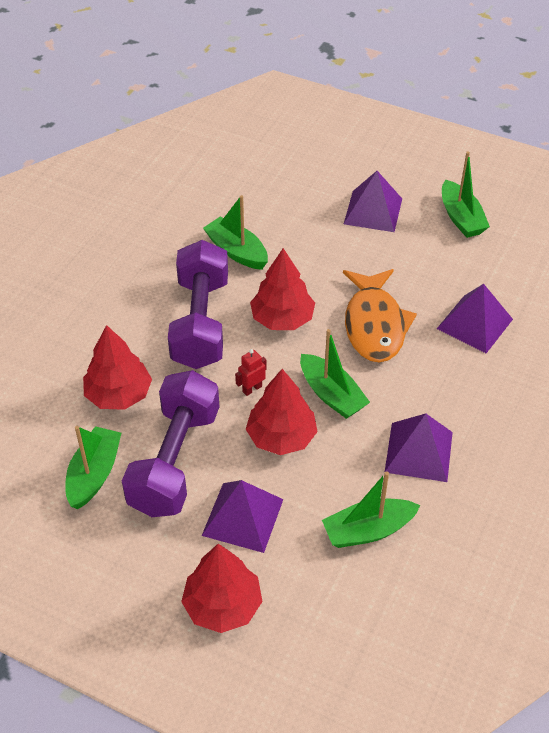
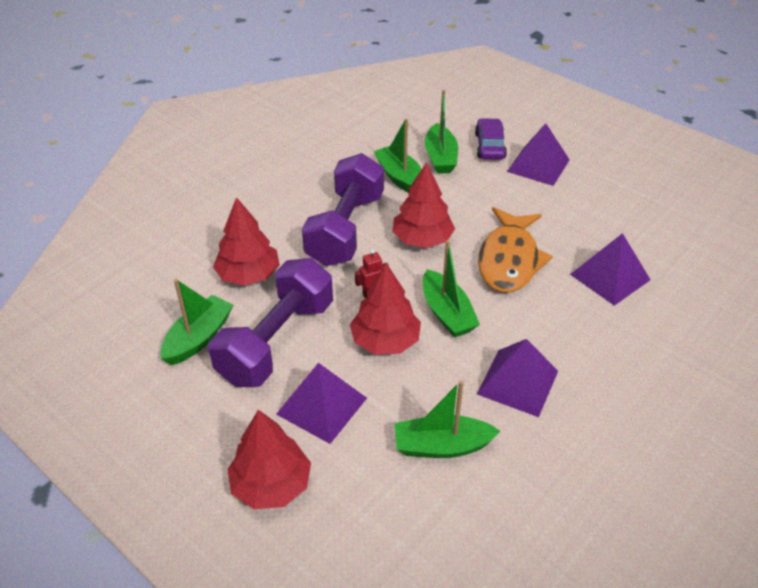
camera: 15 degrees right, 5 degrees down
green boat [442,152,490,238] -> green boat moved to [425,90,458,174]
none -> purple car [475,118,507,160]

